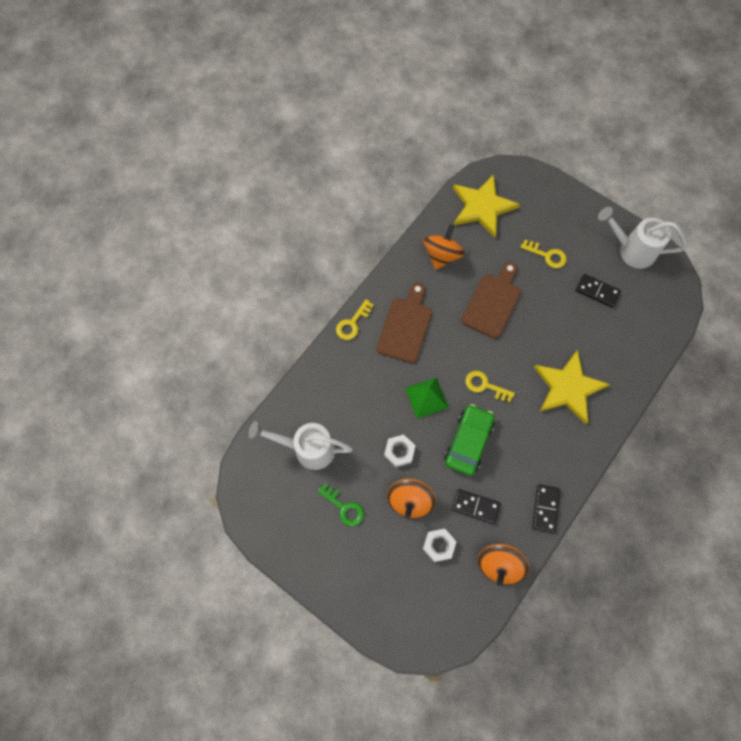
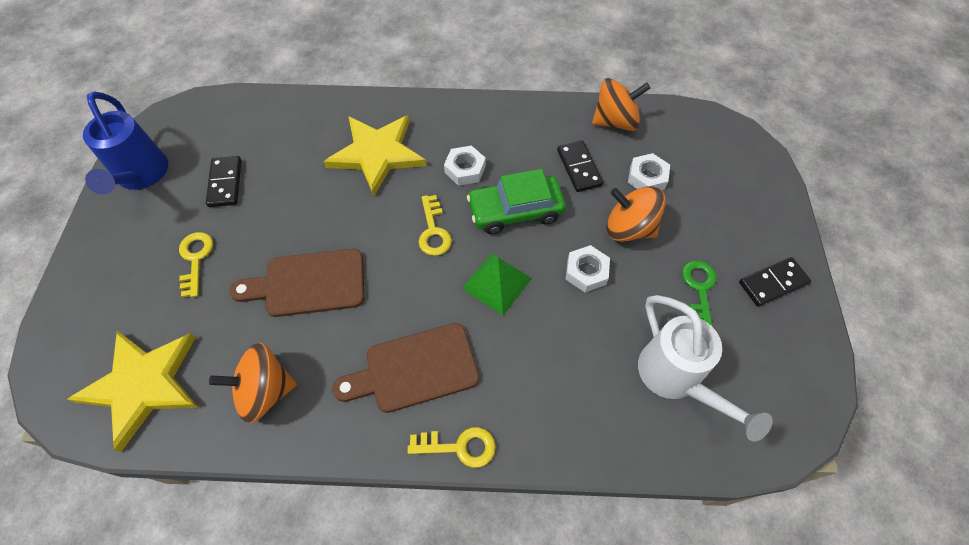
camera: 125 degrees left, 10 degrees down
orange spinning top [387,479,436,519] -> orange spinning top turned 135 degrees counterclockwise [606,186,666,242]
black domino [533,484,560,533] -> black domino moved to [739,257,811,307]
white watering can [598,207,687,269] -> blue watering can [83,92,168,195]
none -> white nut [444,146,486,186]

